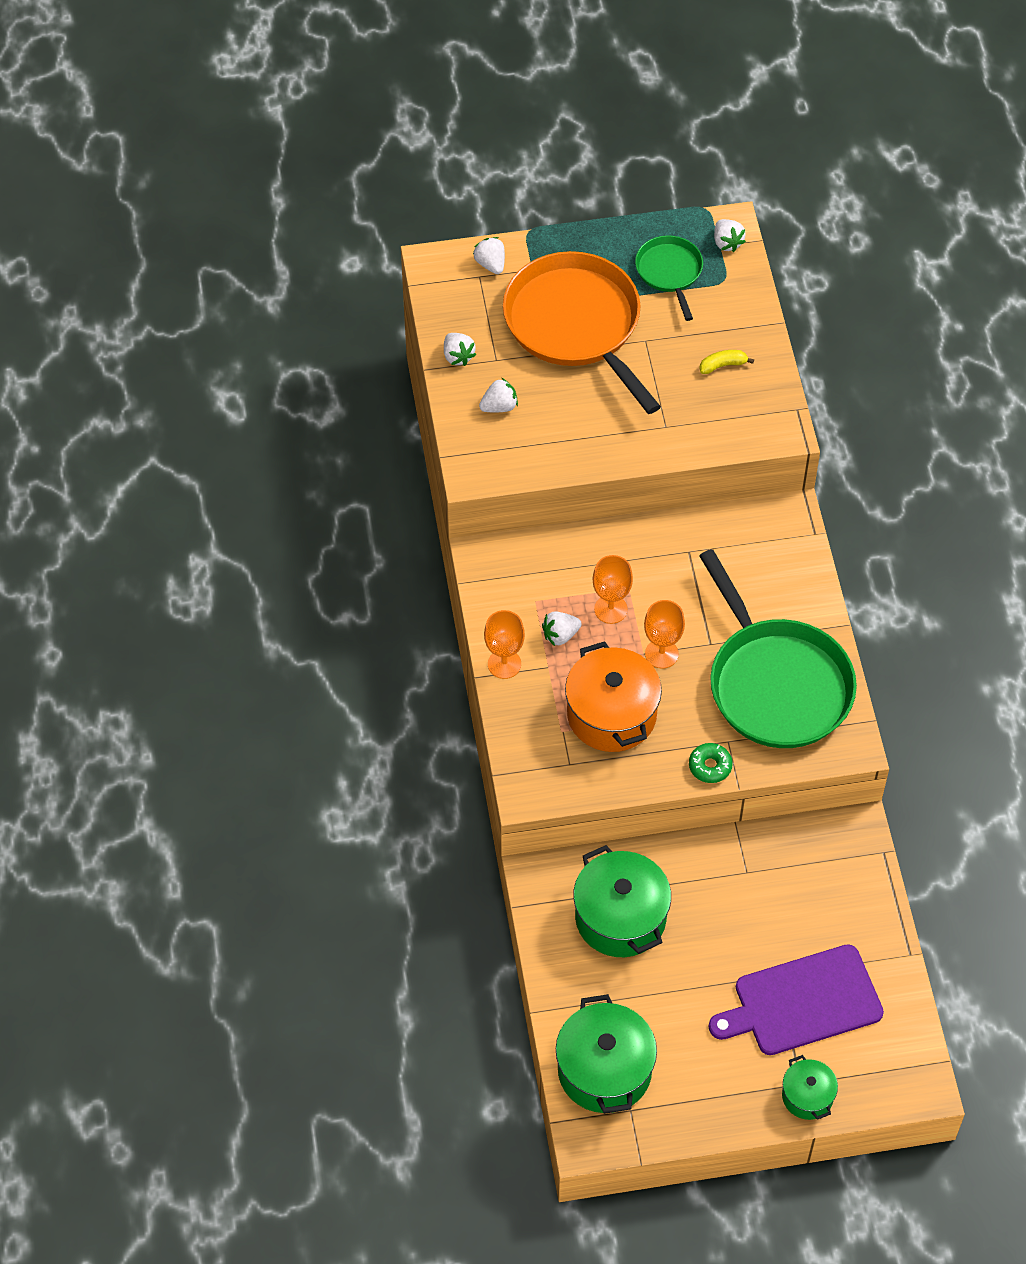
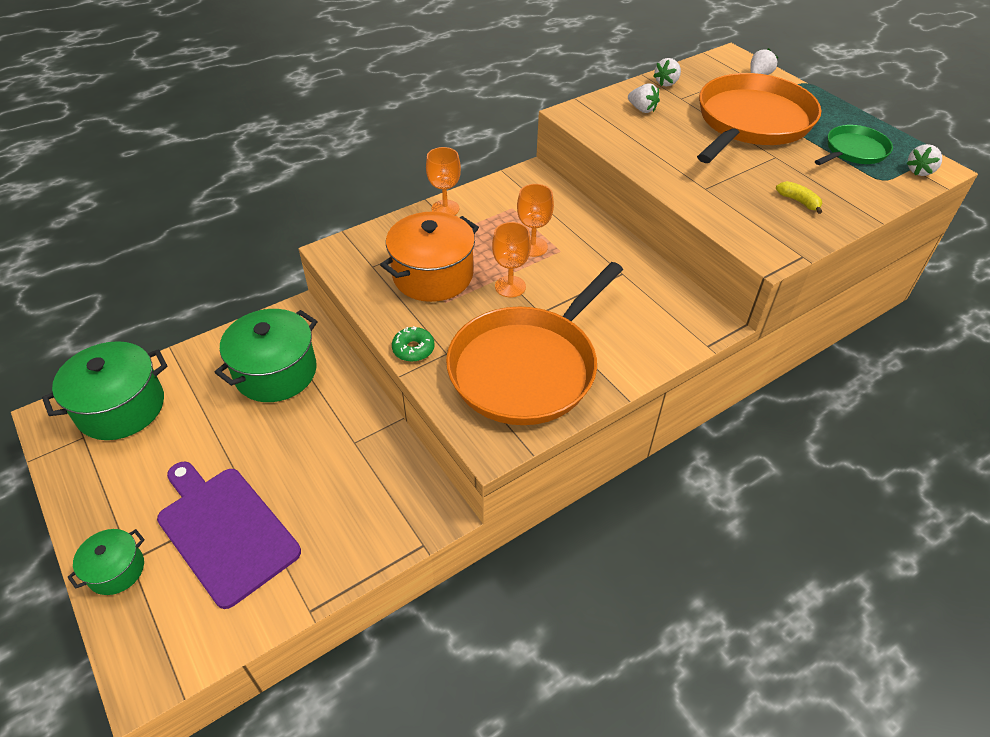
camera: 65 degrees right, 10 degrees down
white strawberry [542,611,582,646] -> none
green pan [699,549,857,748] -> orange pan [446,262,623,425]

